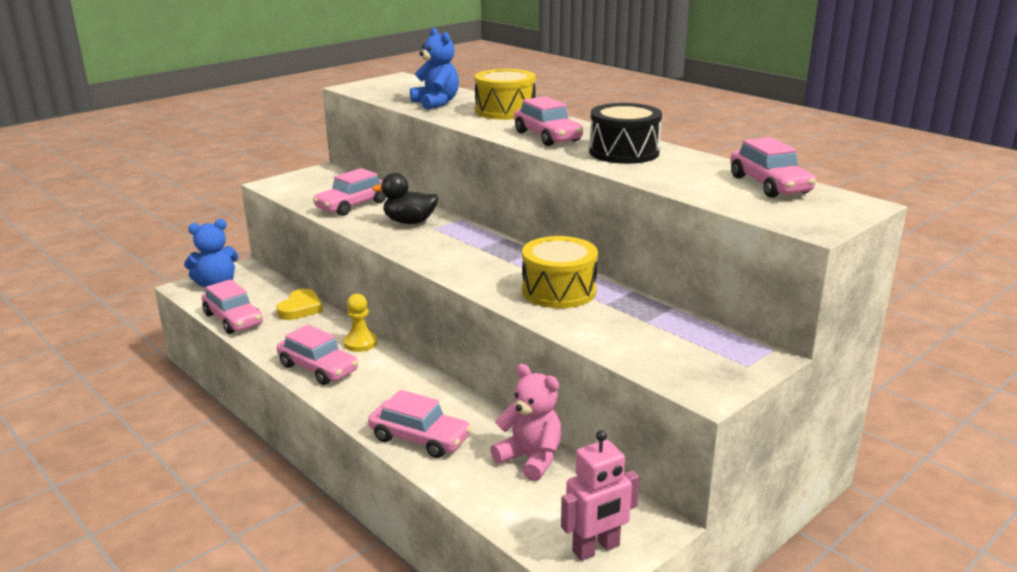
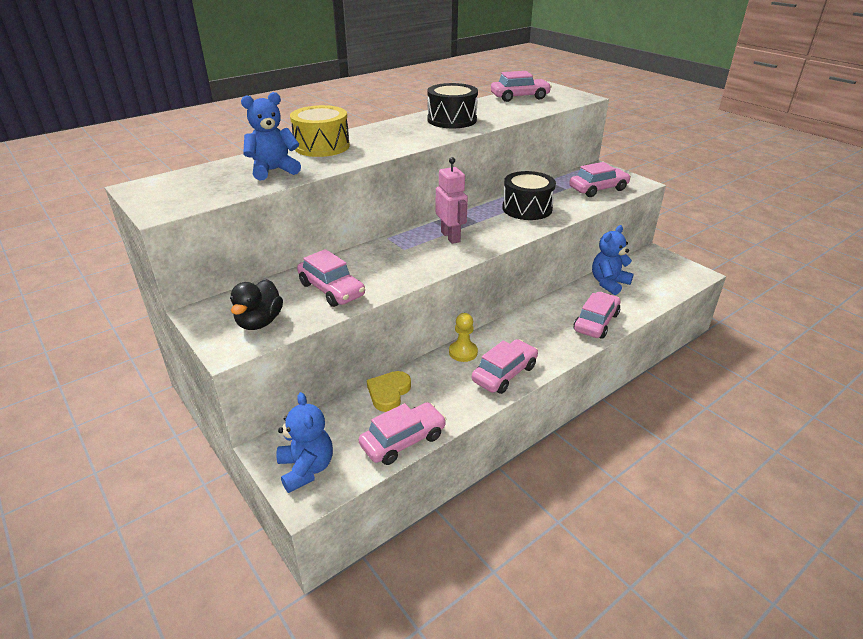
camera: 85 degrees left, 10 degrees up
yellow heart [276,289,323,320] -> yellow heart turned 90 degrees counterclockwise [367,371,411,412]
black duck [372,173,439,224] -> black duck moved to [230,279,283,330]
pink teddy bear [490,364,562,481] -> blue teddy bear [592,225,634,295]
pink car [514,96,583,146] -> pink car moved to [569,162,631,197]
yellow drum [522,236,598,308] -> black drum [502,171,556,220]
pink robot [561,430,639,561] -> pink robot moved to [436,157,468,244]

